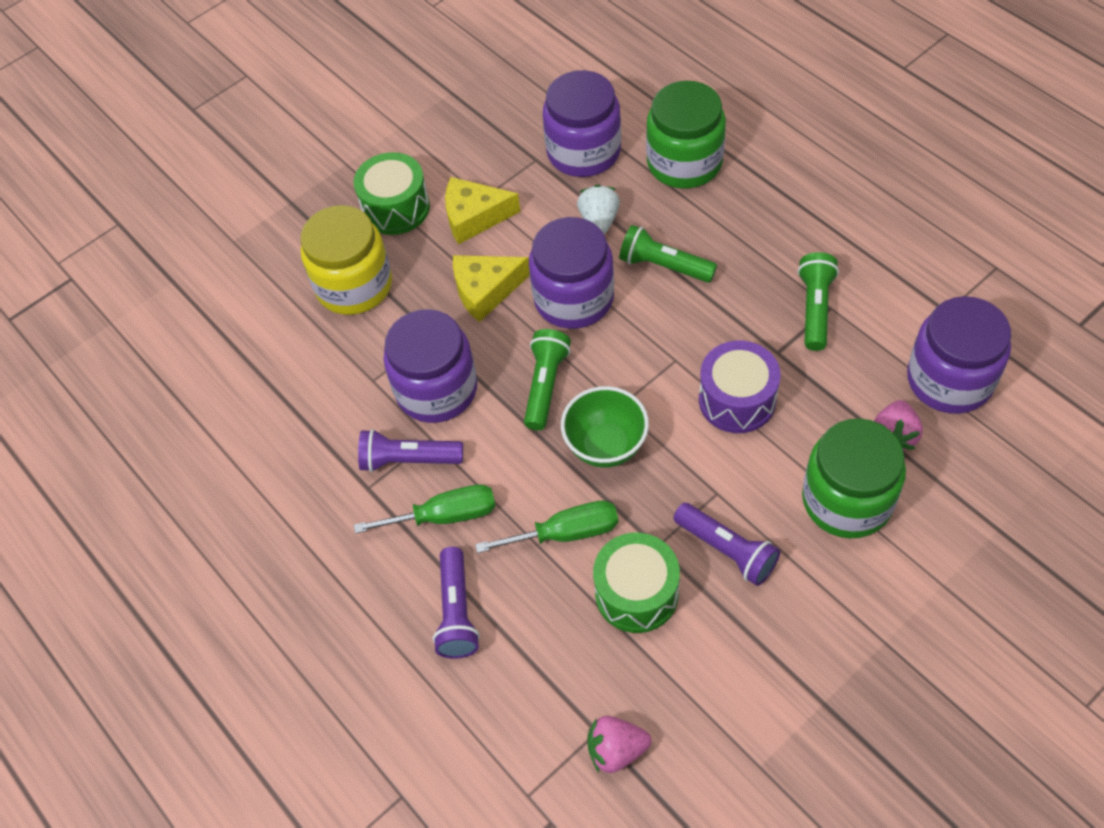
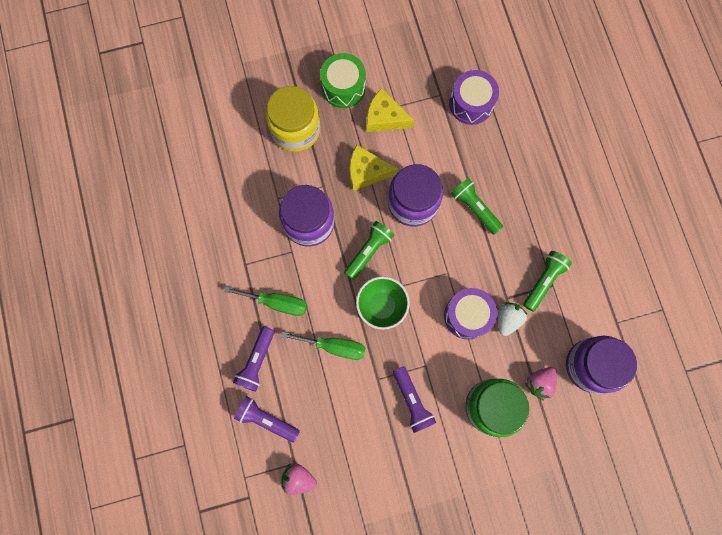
camera: 20 degrees right, 20 degrees up
purple flashlight [358,429,463,472] -> purple flashlight moved to [234,396,300,442]
purple jar [543,70,621,177] -> purple drum [449,70,499,125]
white strawberry [577,185,620,234] -> white strawberry moved to [498,302,528,336]
green drum [593,533,680,633] -> none
green jar [646,81,726,189] -> none

